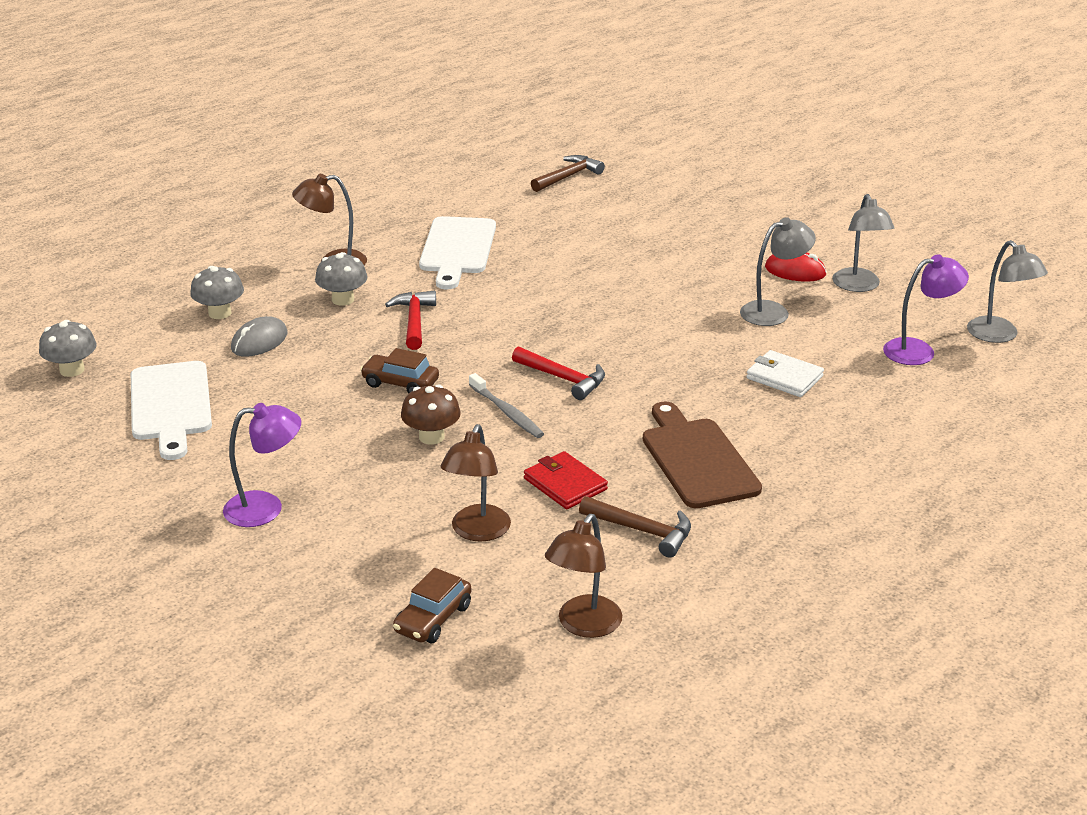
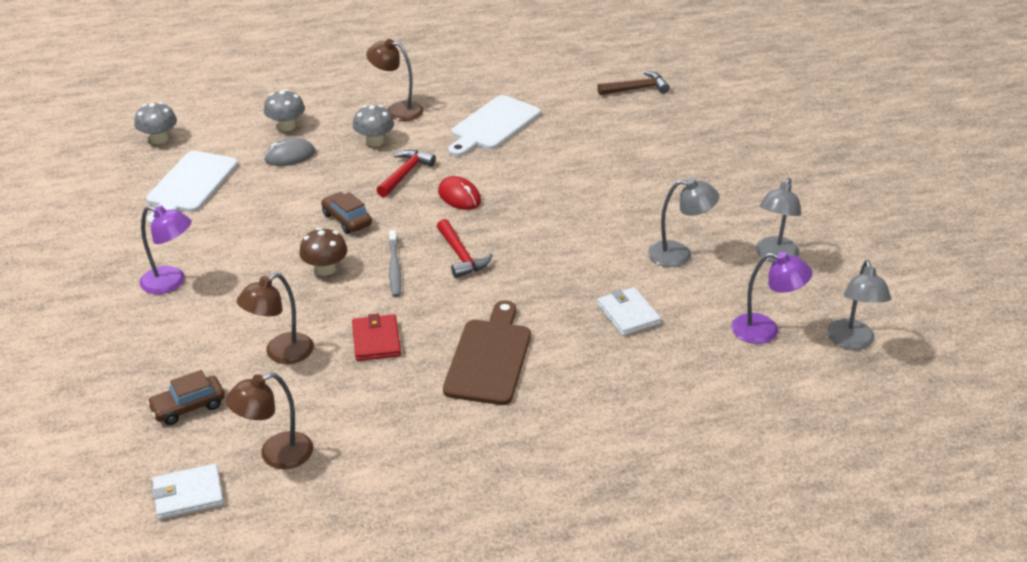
camera: 30 degrees right, 5 degrees up
brown hammer [579,496,691,557] -> none
red mouse [765,253,827,282] -> red mouse moved to [438,176,481,210]
none -> white wallet [152,464,224,520]

